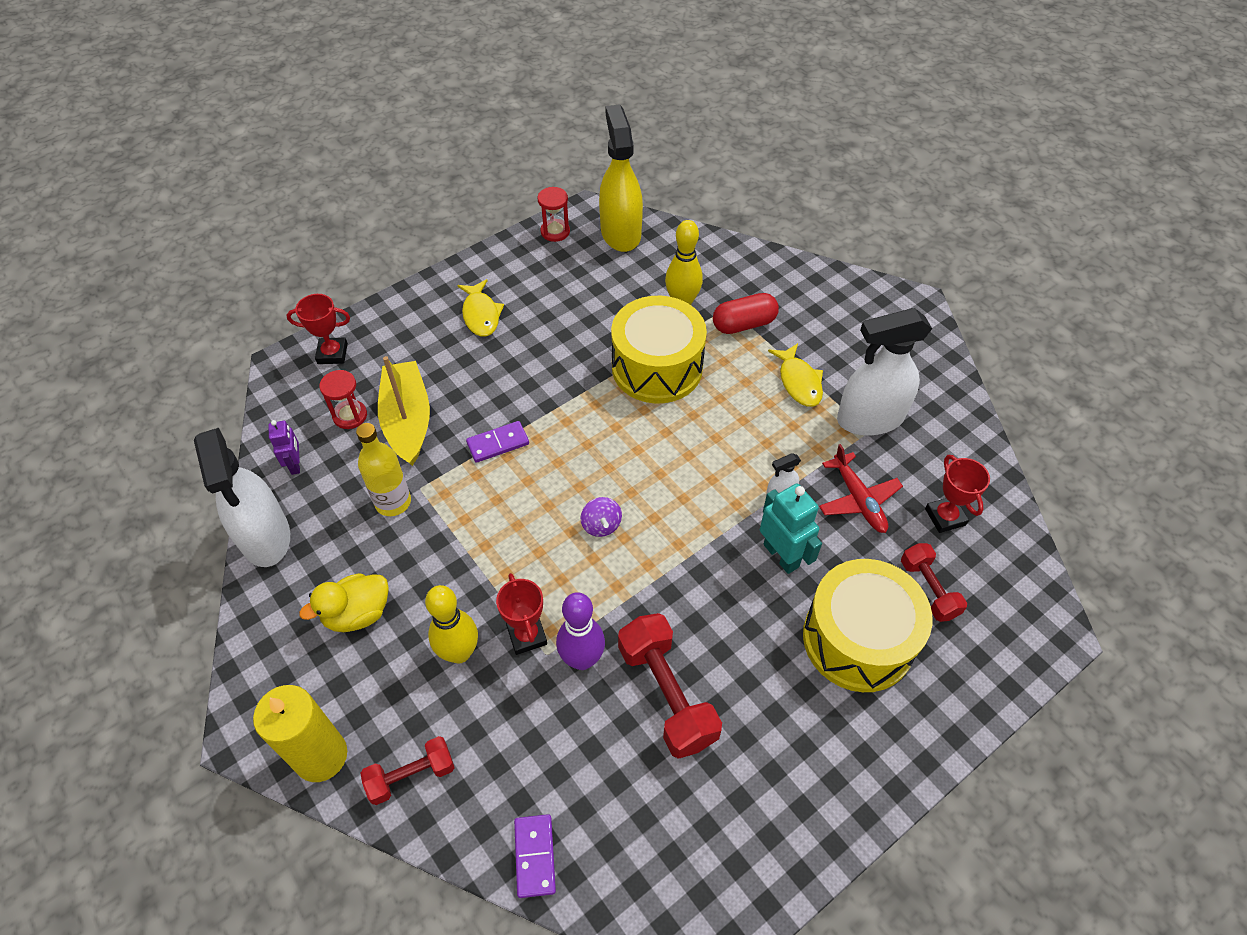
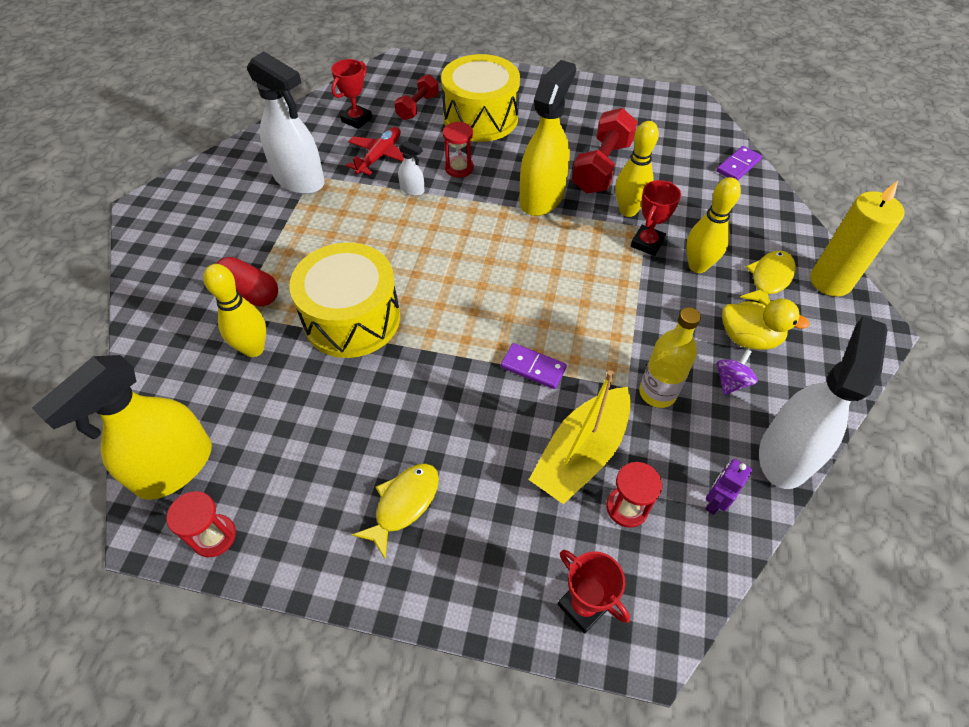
camera: 130 degrees left, 0 degrees up
red dumbbell [360,736,455,805] -> none
purple bowling pin [556,592,605,670] -> yellow bowling pin [616,121,659,217]
purple spinning top [581,497,622,537] -> purple spinning top moved to [717,349,758,395]
turquoise robot [760,484,822,574] -> red hourglass [443,122,474,178]
yellow fish [768,343,823,407] -> yellow fish moved to [740,250,796,306]
none -> yellow spray bottle [519,60,576,216]

